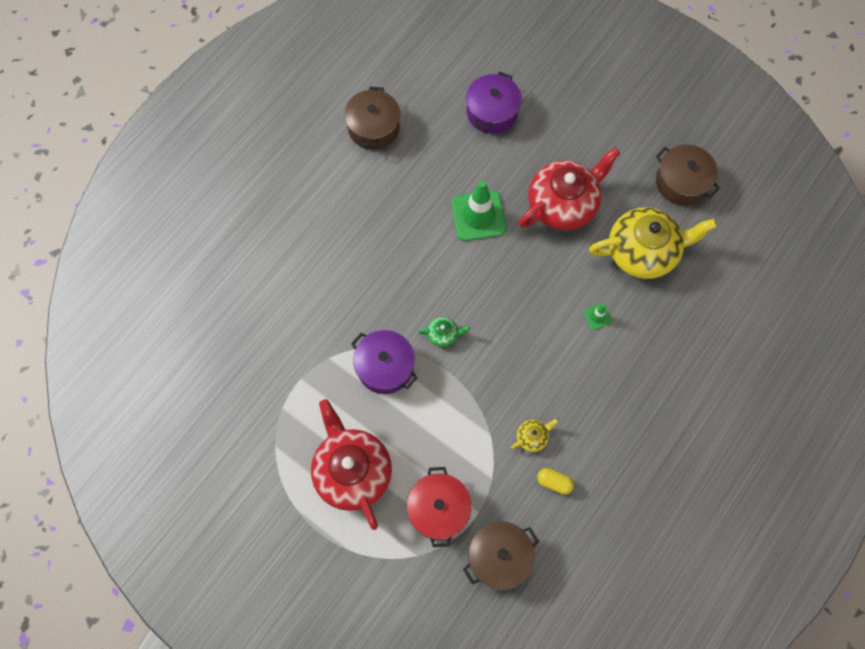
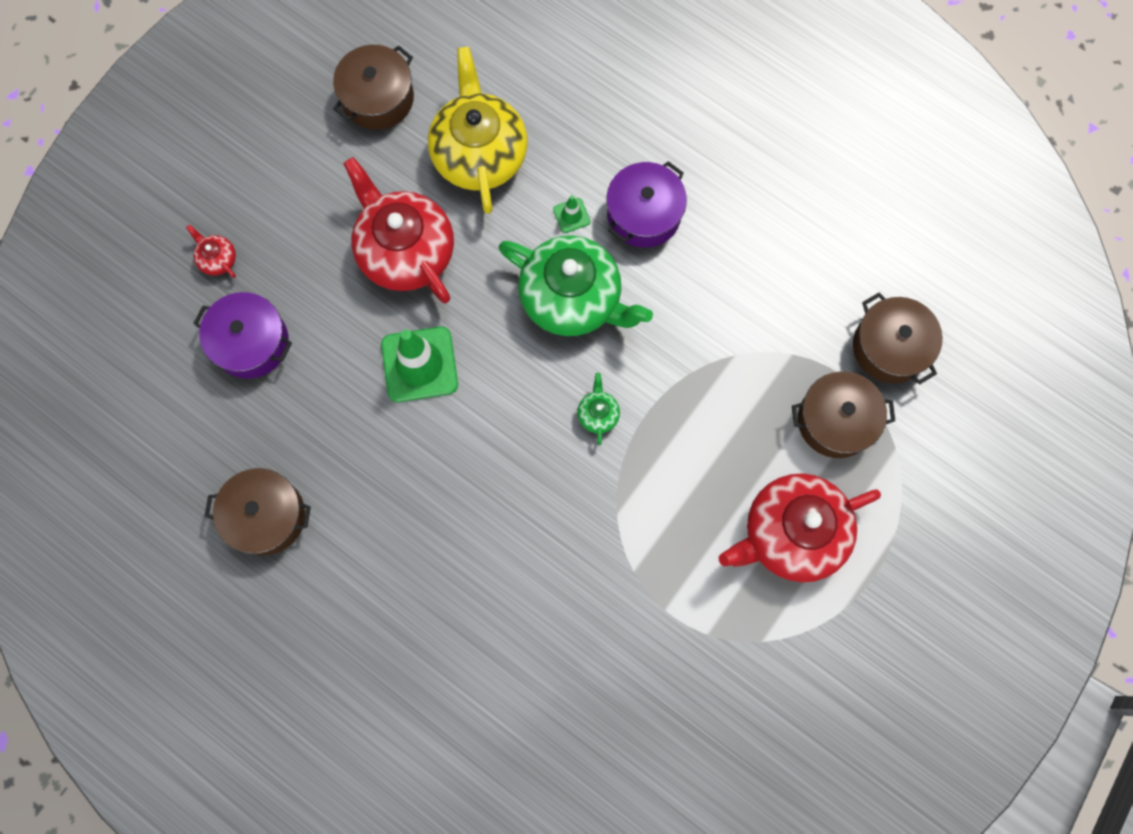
camera: 90 degrees left, 5 degrees up
purple pot [351,330,418,394] -> purple pot moved to [606,161,687,248]
red pot [407,467,472,547] -> brown pot [792,371,895,458]
yellow teapot [511,419,559,452] -> none
yellow capsule [537,468,574,495] -> none
none -> red teapot [186,224,236,278]
none -> green teapot [499,235,653,336]

